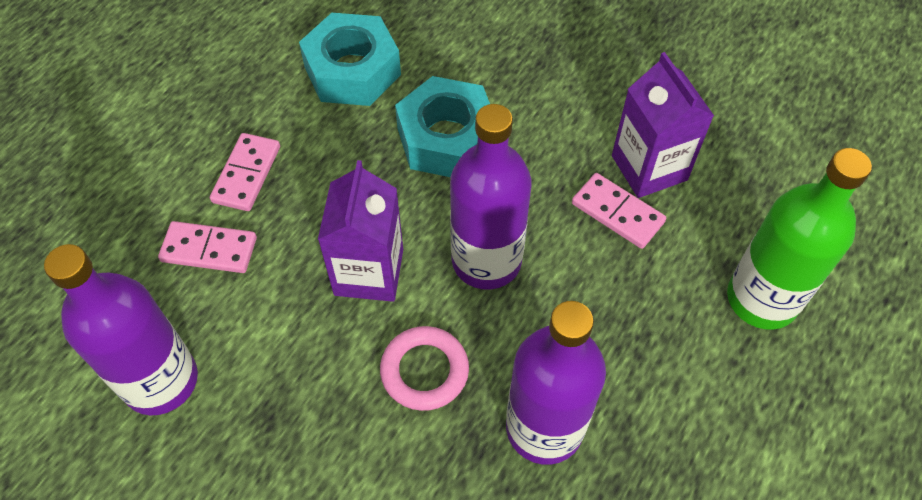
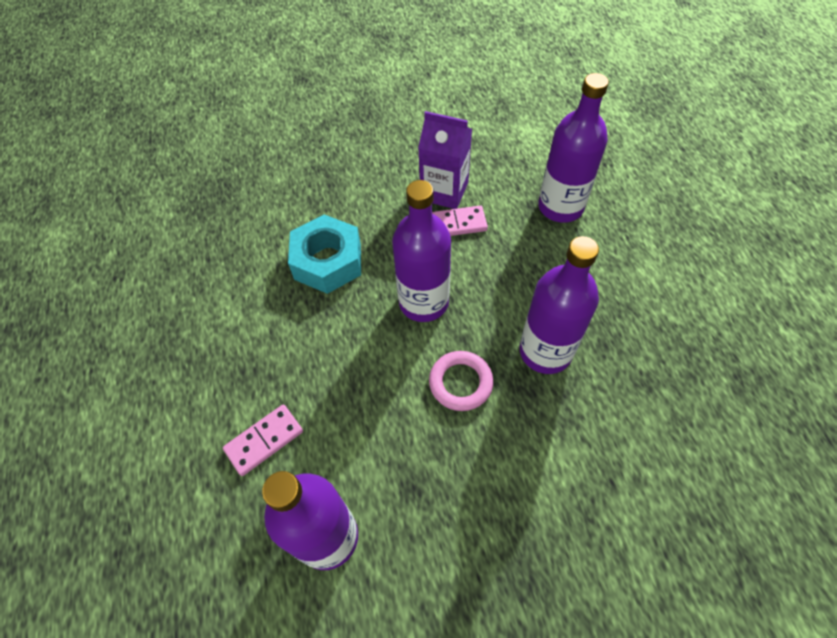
camera: 45 degrees left, 0 degrees up
pink domino [210,133,280,211] -> none
turquoise nut [299,13,401,106] -> none
purple carton [318,160,403,302] -> none
green bottle [727,148,872,330] -> purple bottle [538,73,609,223]

